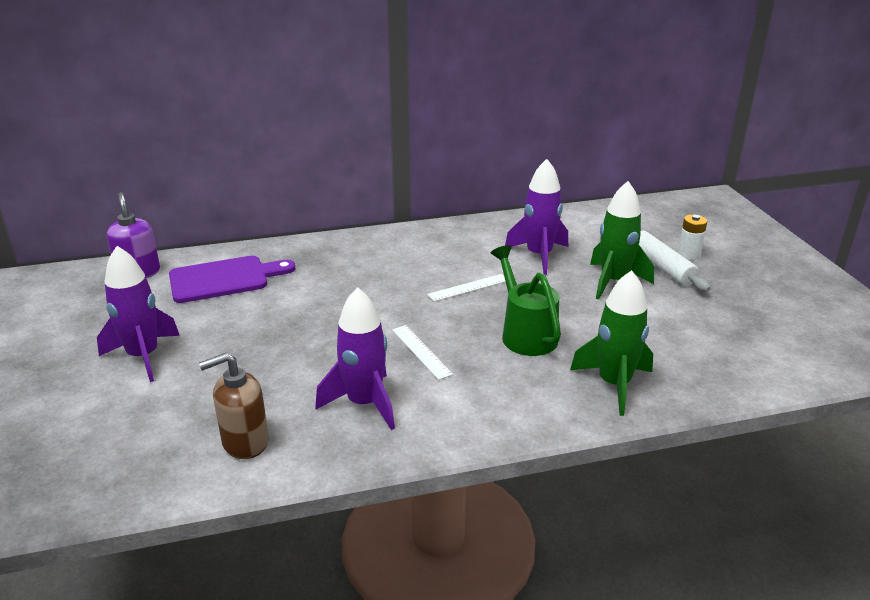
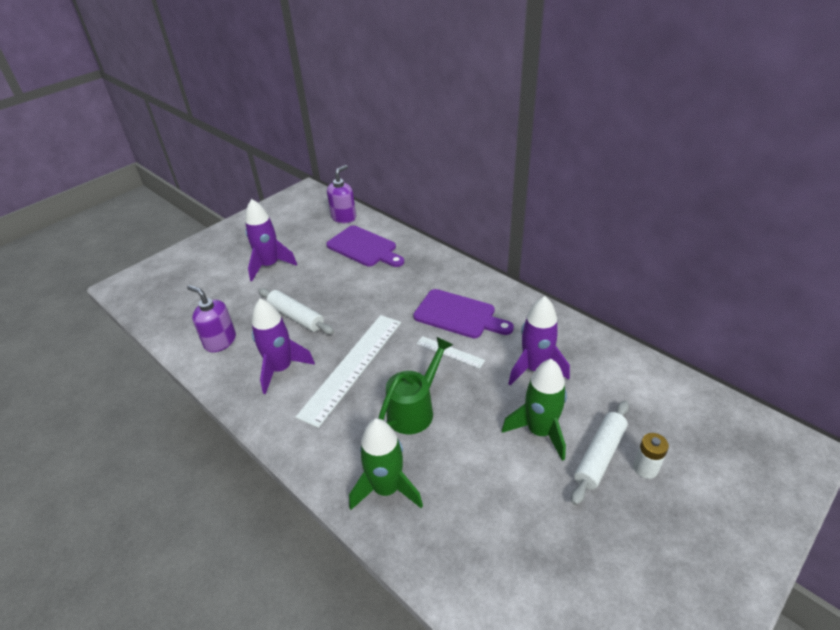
camera: 60 degrees right, 10 degrees up
brown soap dispenser [199,353,269,459] -> purple soap dispenser [187,285,236,352]
white ruler [392,325,453,380] -> white ruler [296,315,401,428], size x2.12
none -> white rolling pin [258,288,334,334]
none -> purple cutting board [413,289,514,338]

